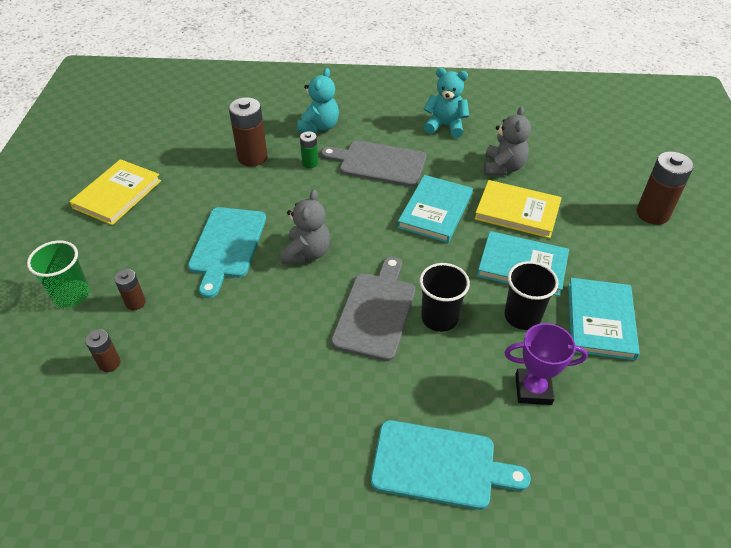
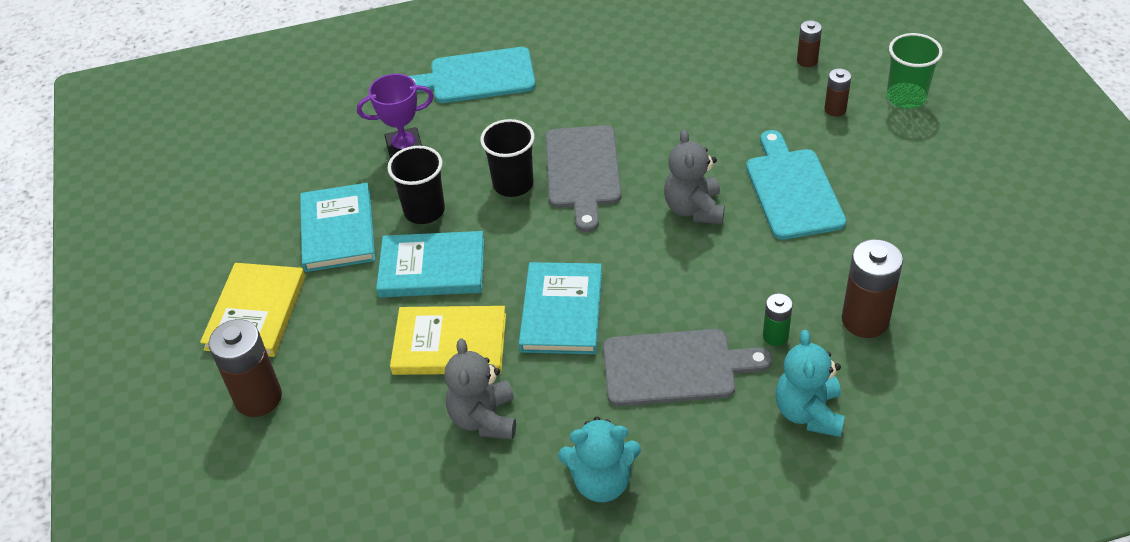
camera: 165 degrees right, 0 degrees up
yellow book [69,159,161,225] -> yellow book moved to [200,263,305,357]

